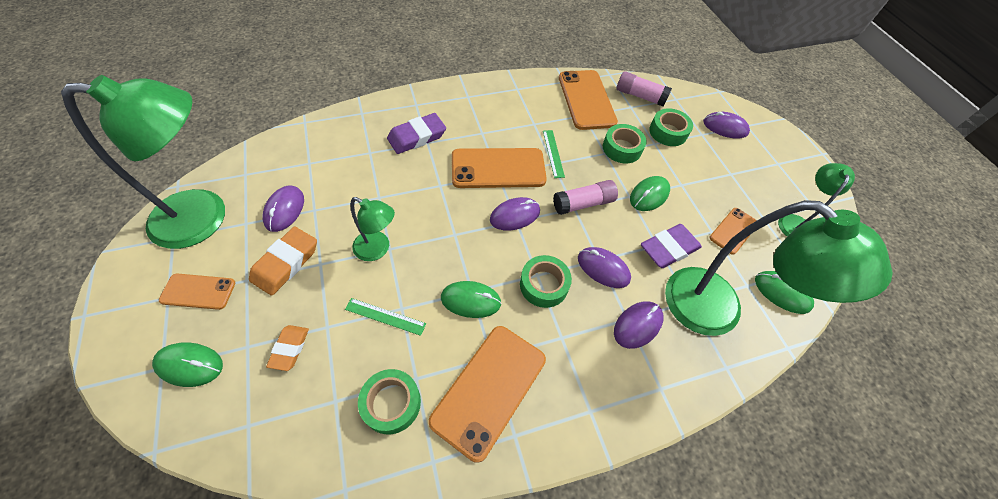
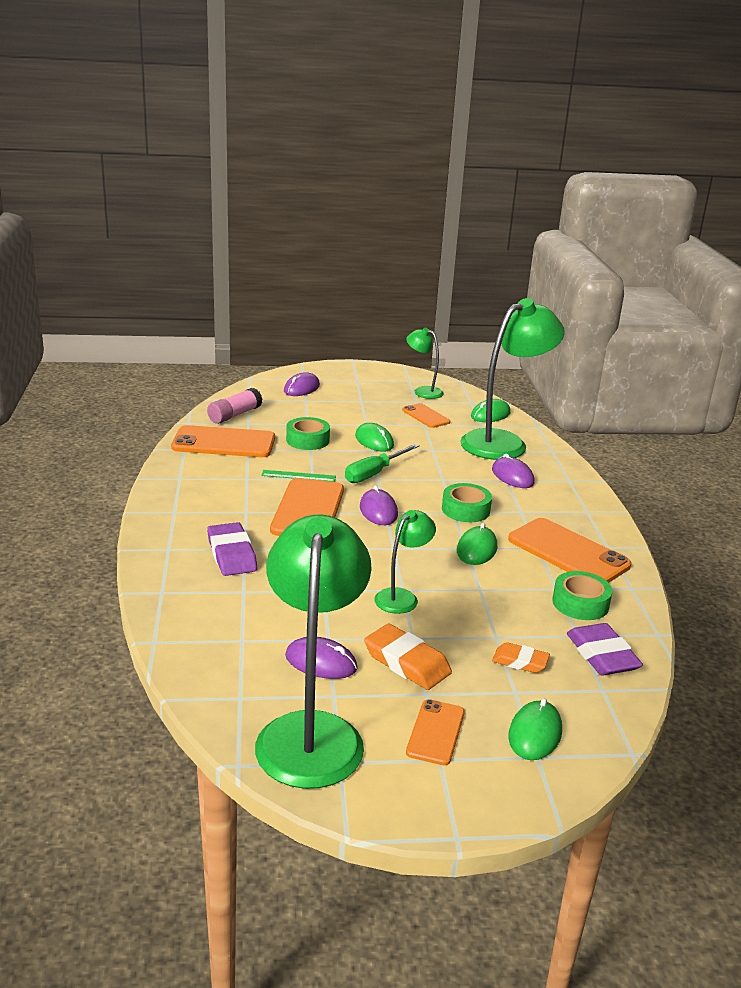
camera: 75 degrees left, 30 degrees down
green ruler [345,298,426,336] -> none
pink glue stick [553,180,618,215] -> green screwdriver [345,444,420,483]
purple mouse [578,247,631,288] -> none
purple eraser [641,224,702,268] -> purple eraser moved to [567,623,643,676]
green tape [649,108,693,146] -> none

